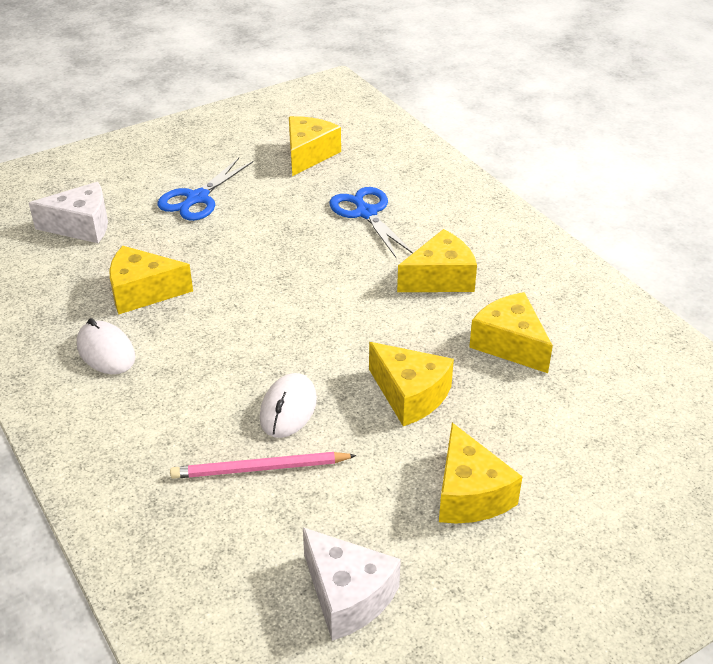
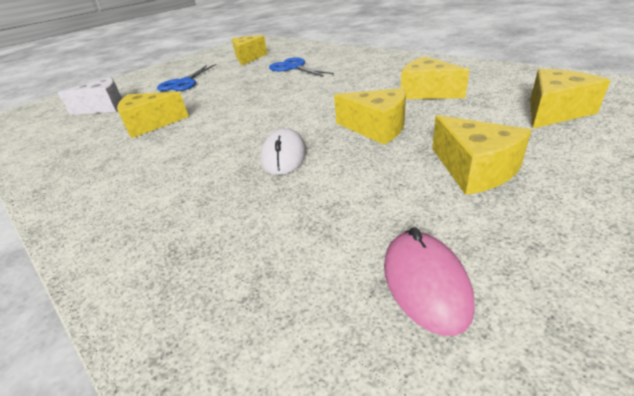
camera: 10 degrees left, 5 degrees down
white mouse [77,318,135,374] -> none
pink pencil [170,452,357,479] -> none
white cheese [303,527,401,641] -> pink mouse [384,227,475,336]
yellow cheese [397,229,477,292] -> yellow cheese moved to [530,69,611,129]

